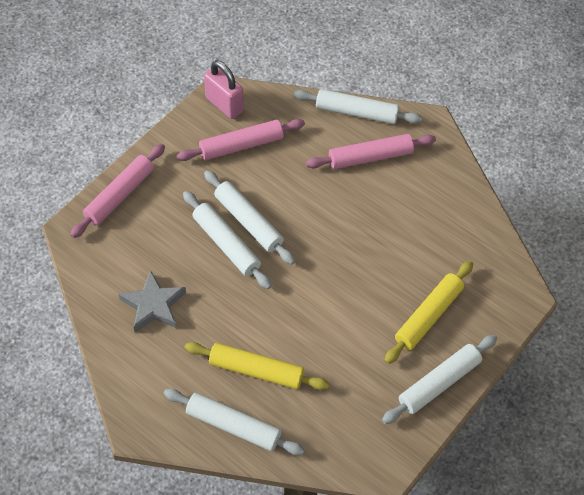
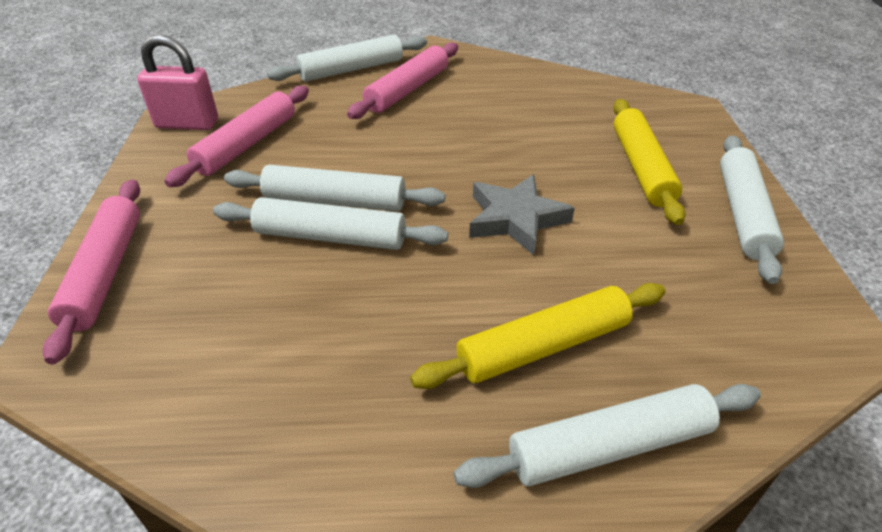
camera: 40 degrees left, 15 degrees down
grey star [119,270,186,332] -> grey star moved to [469,174,575,255]

